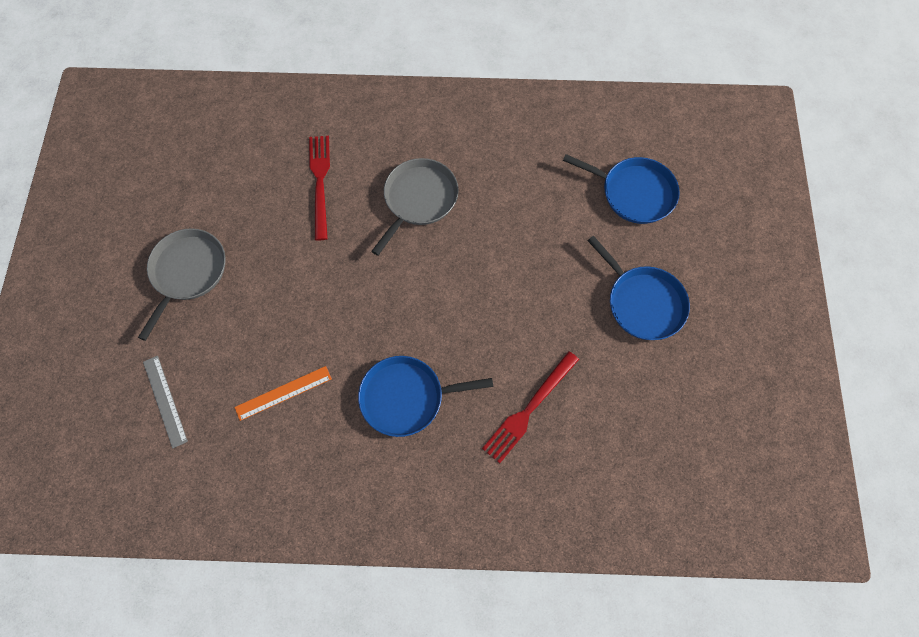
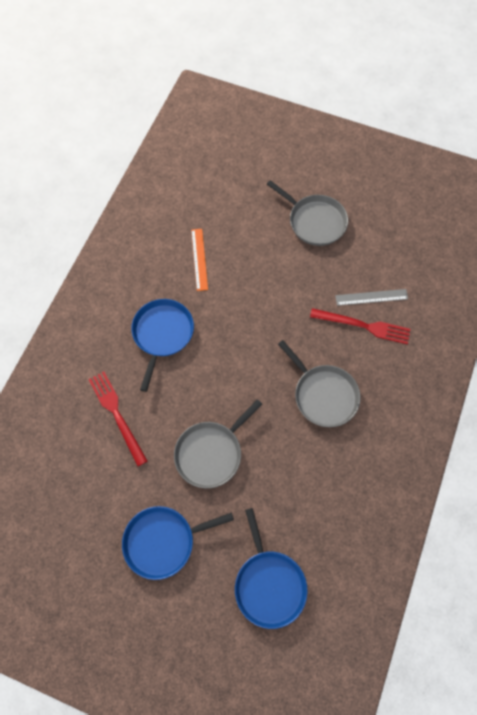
camera: 110 degrees right, 0 degrees up
grey ruler [143,356,188,448] -> grey ruler moved to [335,289,408,306]
blue pan [563,154,680,224] -> blue pan turned 60 degrees counterclockwise [235,508,308,629]
none -> grey pan [174,399,262,488]

